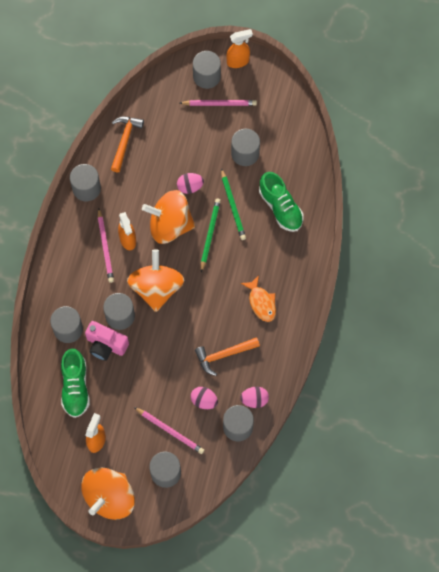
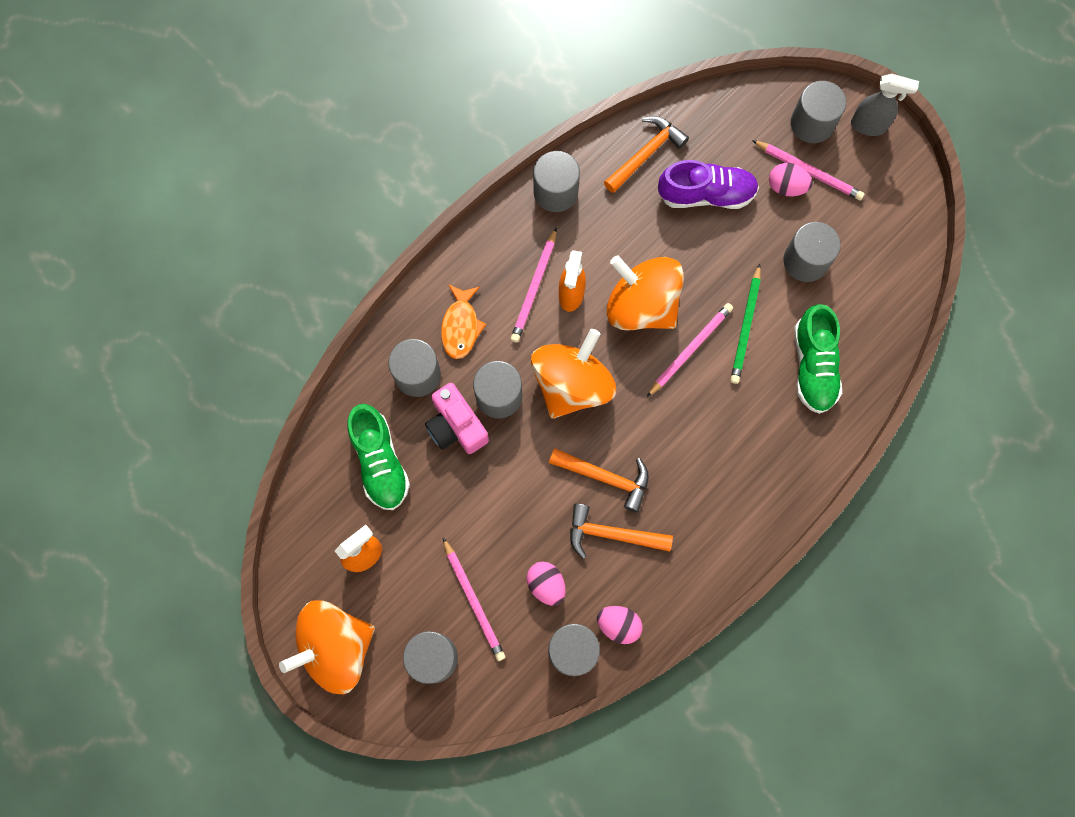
camera: 30 degrees right, 5 degrees up
green shoe [61,349,90,418] -> green shoe turned 45 degrees counterclockwise [347,404,410,510]
pink egg [177,173,204,194] -> pink egg moved to [769,163,813,196]
green pencil [201,198,221,272] -> pink pencil [647,303,733,397]
orange spray bottle [226,29,253,68] -> grey spray bottle [851,74,919,136]
orange fish [241,275,276,322] -> orange fish moved to [441,284,486,359]
none -> orange hammer [549,448,649,513]
none -> purple shoe [658,160,759,209]

